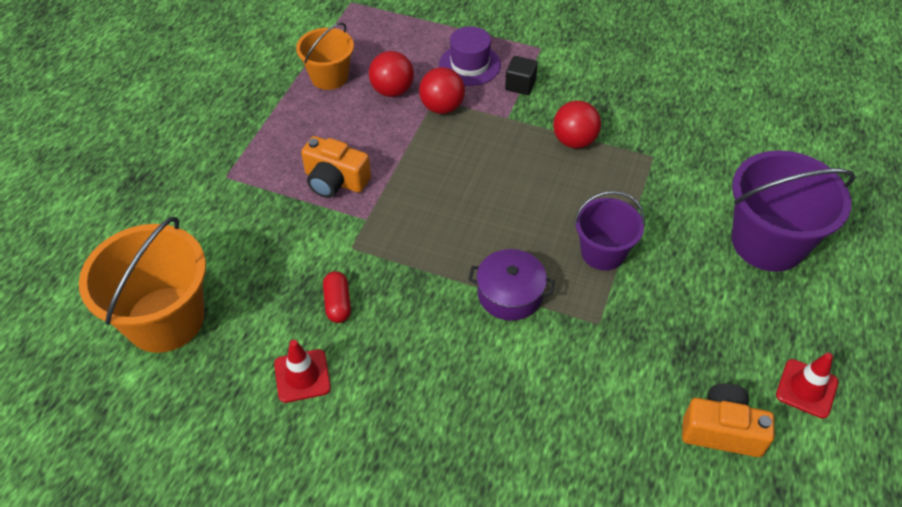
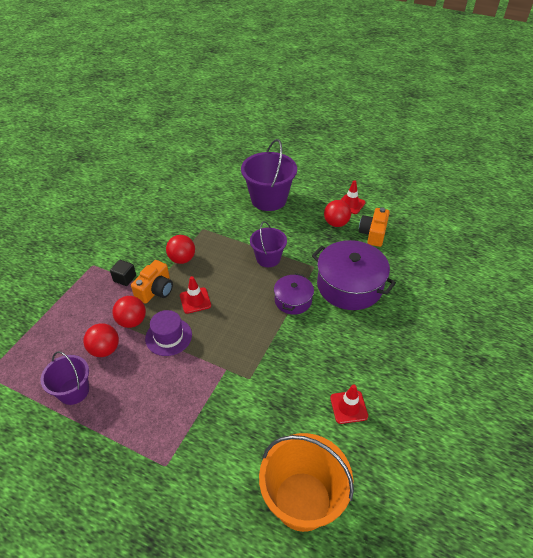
camera: 85 degrees left, 5 degrees down
orange bucket [296,23,354,90] -> purple bucket [41,351,89,405]
orange camera [301,136,371,198] -> orange camera moved to [131,260,173,304]
red capsule [323,271,351,323] -> none
purple hat [439,26,501,86] -> purple hat moved to [145,310,192,356]
none -> red traffic cone [180,276,211,314]
none -> purple pot [312,240,396,310]
none -> red ball [324,200,351,227]

